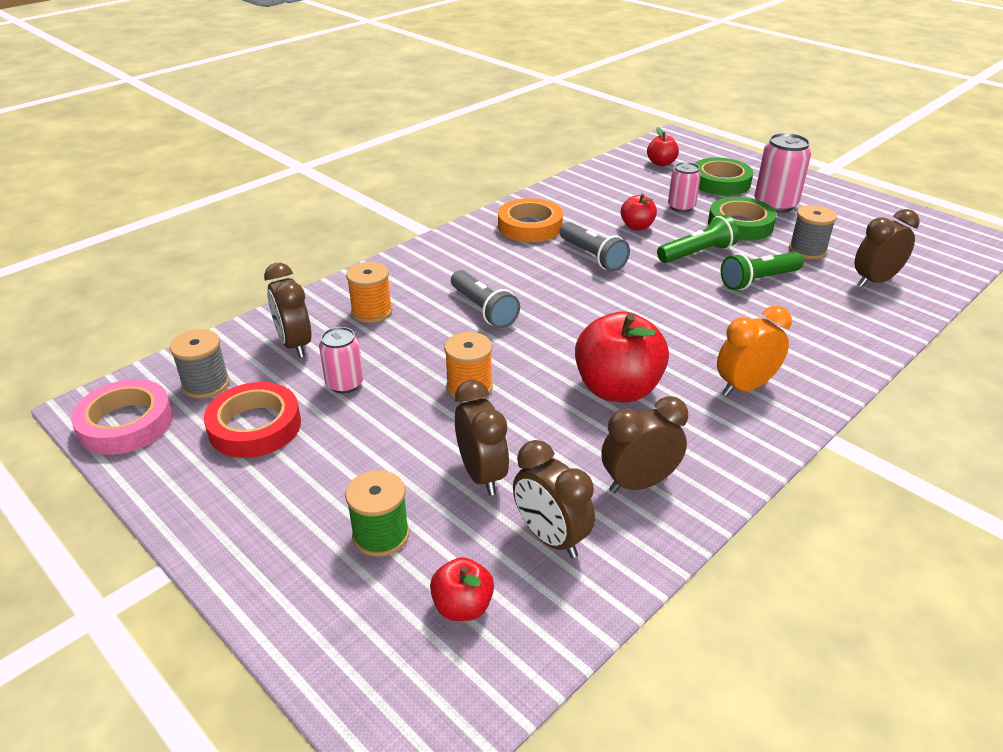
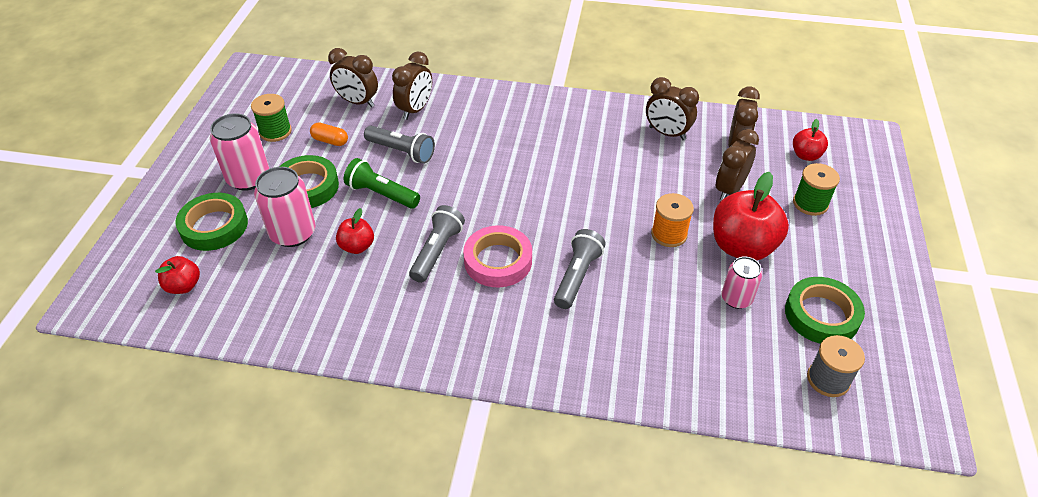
camera: 125 degrees left, 10 degrees up
pink tape [71,379,173,455] -> pink tape moved to [463,225,532,287]
red tape [204,382,301,458] -> green tape [785,277,865,344]
brown clock [264,263,312,358] -> brown clock moved to [392,52,432,120]
orange spool [346,262,392,323] -> none
orange tape [498,198,563,242] -> none
red apple [575,311,669,402] -> red apple moved to [713,172,789,261]
pink can [668,162,701,212] -> pink can [254,167,315,247], size x1.58
orange clock [717,306,792,396] -> none
green flashlight [721,252,804,290] -> grey flashlight [364,126,435,164]
grey spool [789,205,837,259] -> orange capsule [310,122,348,146]
none -> green spool [251,94,292,142]

